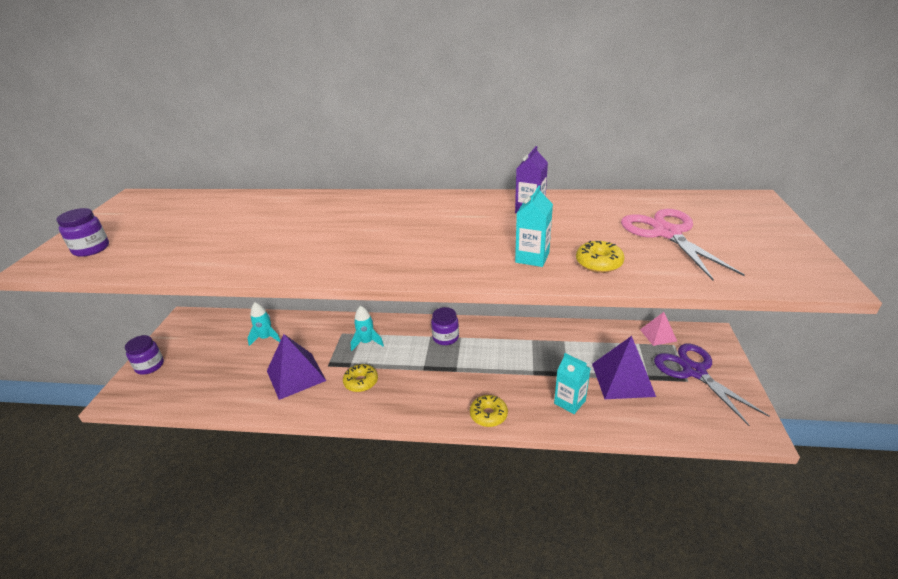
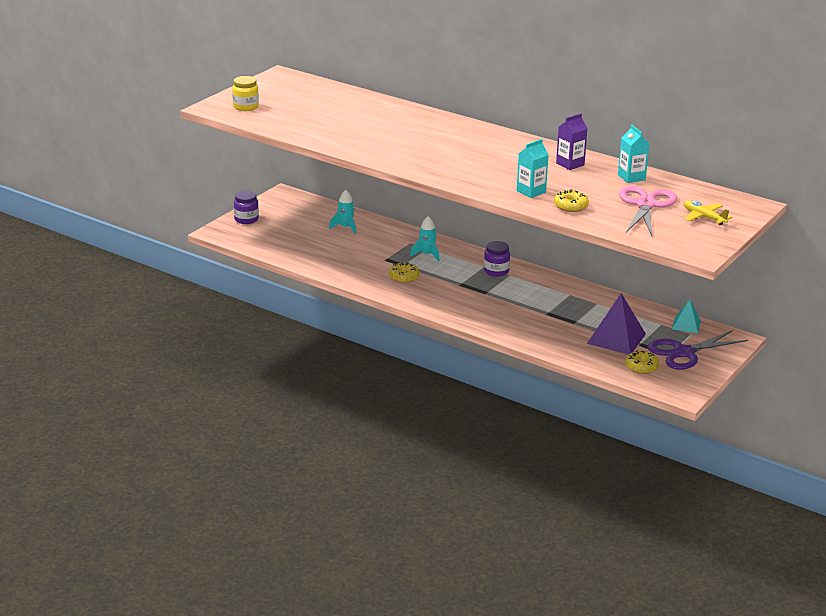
camera: 25 degrees right, 5 degrees down
purple jar [57,208,109,257] -> yellow jar [232,76,259,111]
purple pyramid [267,334,326,400] -> none
yellow donut [470,395,508,427] -> yellow donut moved to [625,350,659,374]
turquoise carton [554,353,591,414] -> turquoise carton moved to [618,125,649,183]
pink pyramid [640,312,677,346] -> turquoise pyramid [672,299,701,333]
purple scissors [654,344,769,426] -> purple scissors turned 120 degrees counterclockwise [648,330,748,370]
none -> yellow plane [684,201,732,225]

